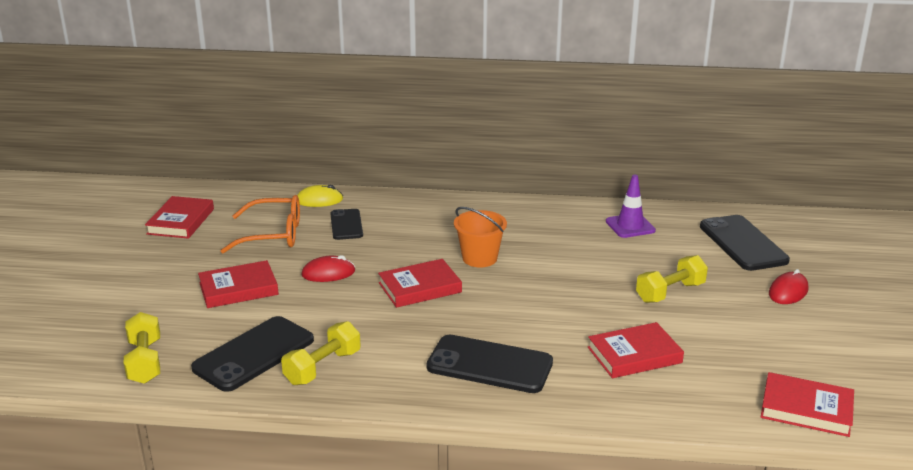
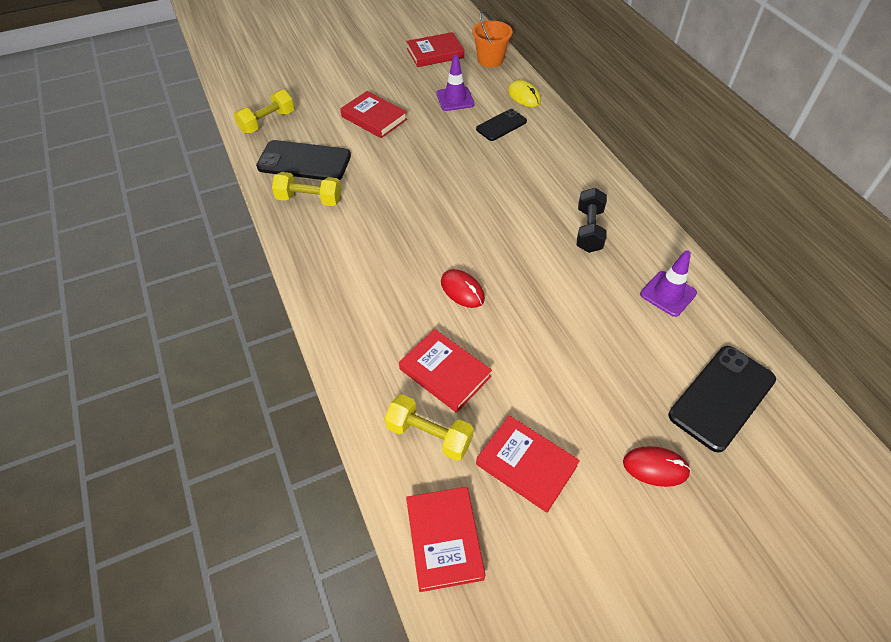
camera: 60 degrees right, 25 degrees up
orange glasses [220,195,300,253] -> purple traffic cone [436,54,475,111]
red mouse [301,255,355,282] -> red mouse moved to [441,269,485,308]
red book [378,259,462,308] -> red book moved to [476,415,580,513]
black phone [426,335,553,393] -> none
orange bucket [454,207,507,267] -> orange bucket moved to [472,10,513,68]
yellow dumbbell [636,255,708,303] -> yellow dumbbell moved to [385,394,474,461]
none -> black dumbbell [577,188,607,253]

